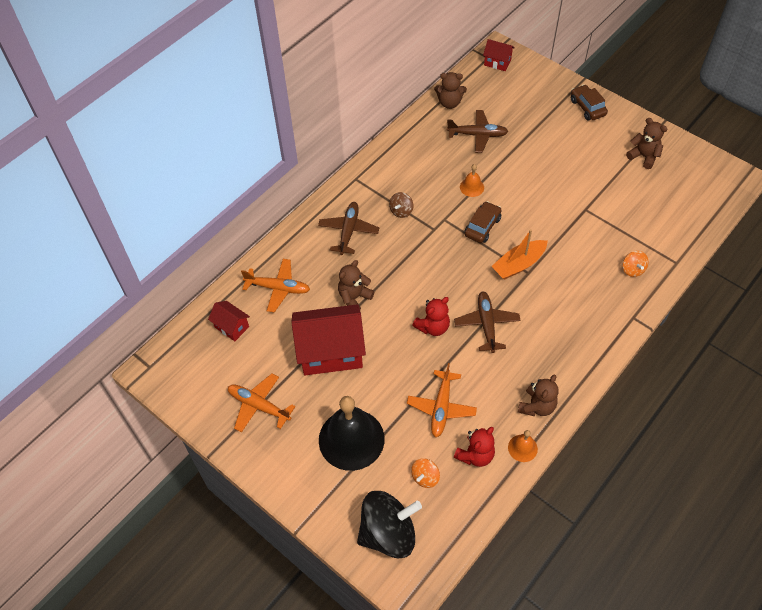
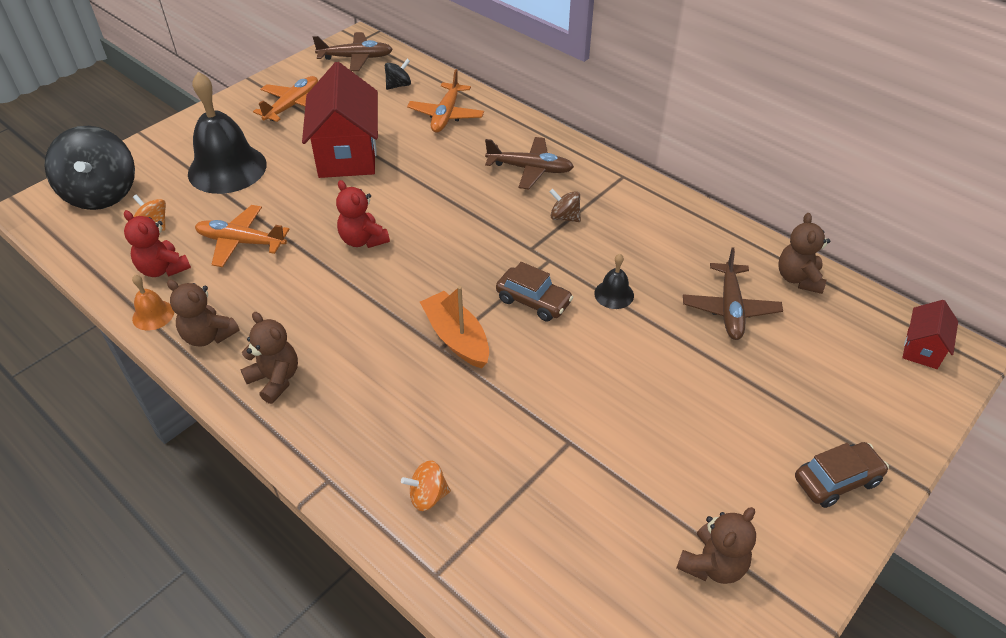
camera: 90 degrees right, 10 degrees down
red house [208,301,250,341] -> black spinning top [385,59,411,90]
brown teddy bear [338,260,374,310] -> brown teddy bear moved to [240,312,298,404]
brown plane [454,291,521,353] -> brown plane moved to [313,32,393,71]
orange bell [460,164,484,197] -> black bell [594,254,634,309]

